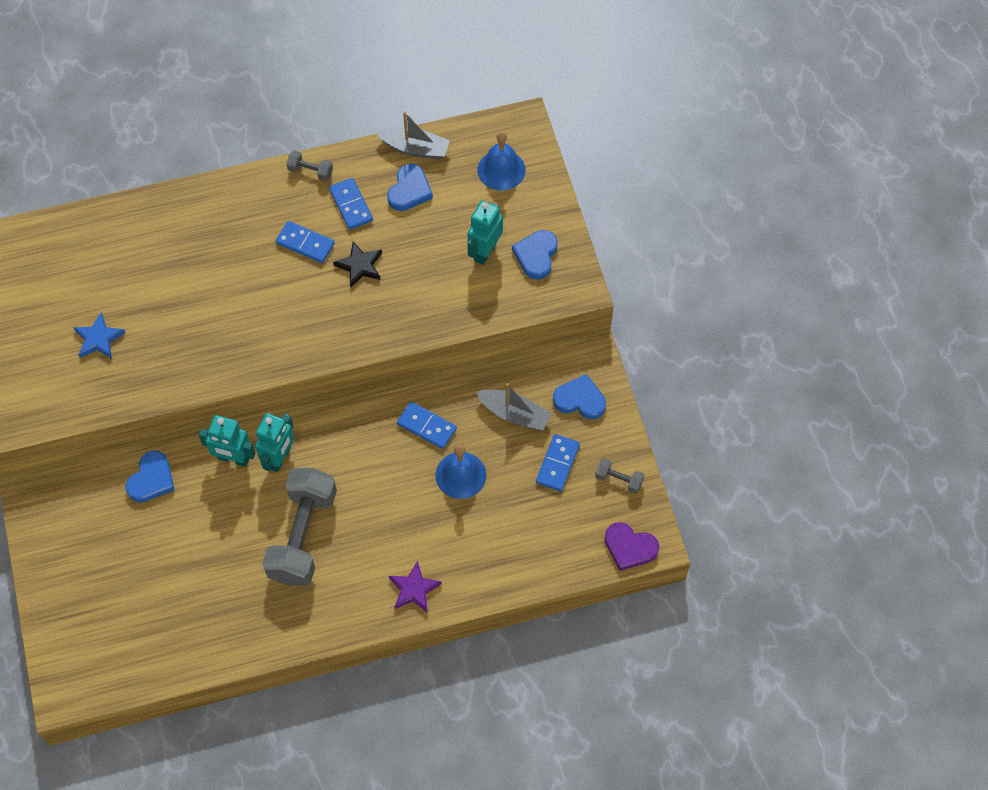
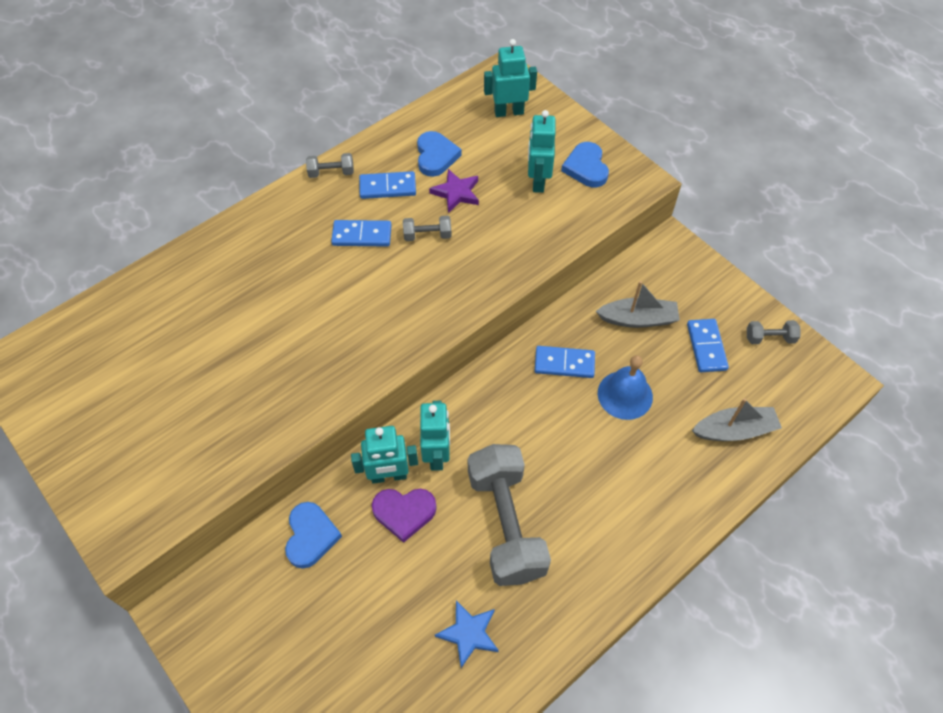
camera: 25 degrees left, 5 degrees down
blue star [73,313,126,359] -> blue star moved to [435,600,499,668]
blue domino [329,178,373,230] -> blue domino turned 45 degrees counterclockwise [359,171,416,199]
black star [333,241,382,288] -> grey dumbbell [403,216,452,241]
grey boat [376,112,450,160] -> grey boat moved to [692,398,782,441]
purple star [389,561,442,613] -> purple star moved to [429,169,479,213]
blue bell [477,132,526,190] -> turquoise robot [484,39,537,117]
blue heart [553,374,606,419] -> none
purple heart [605,522,659,571] -> purple heart moved to [372,489,437,543]

